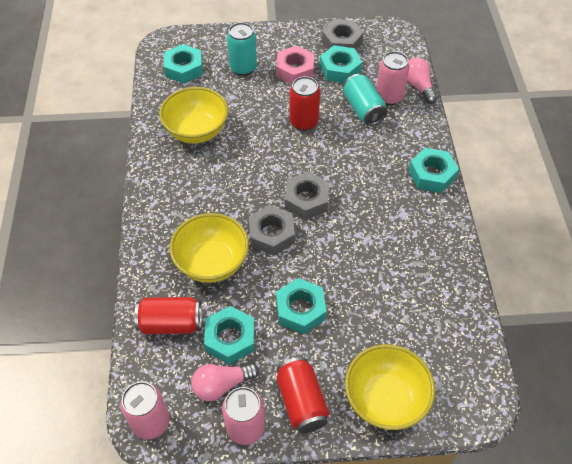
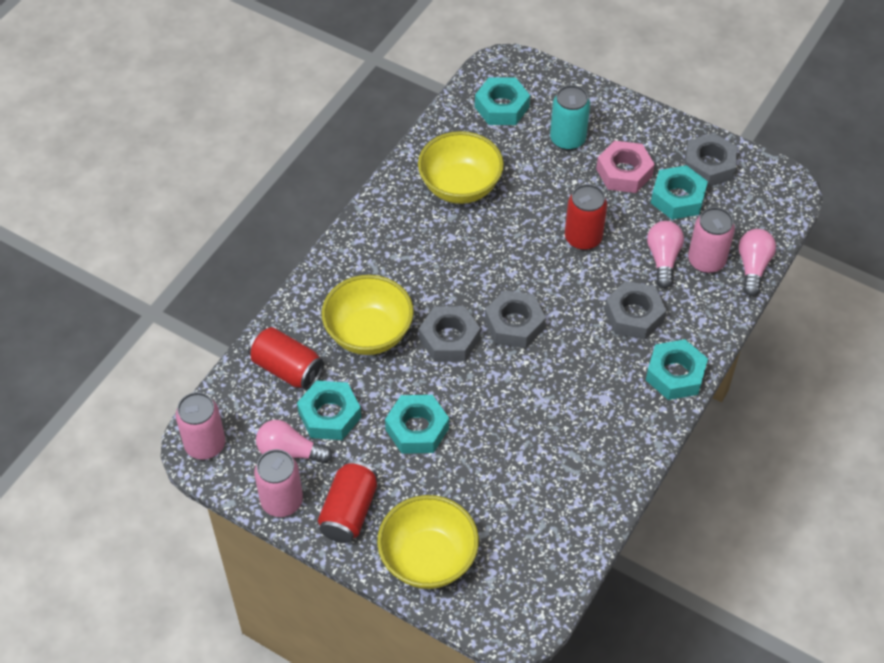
camera: 35 degrees right, 0 degrees up
turquoise can [343,74,387,125] -> pink light bulb [647,221,684,288]
none -> grey nut [604,281,667,340]

